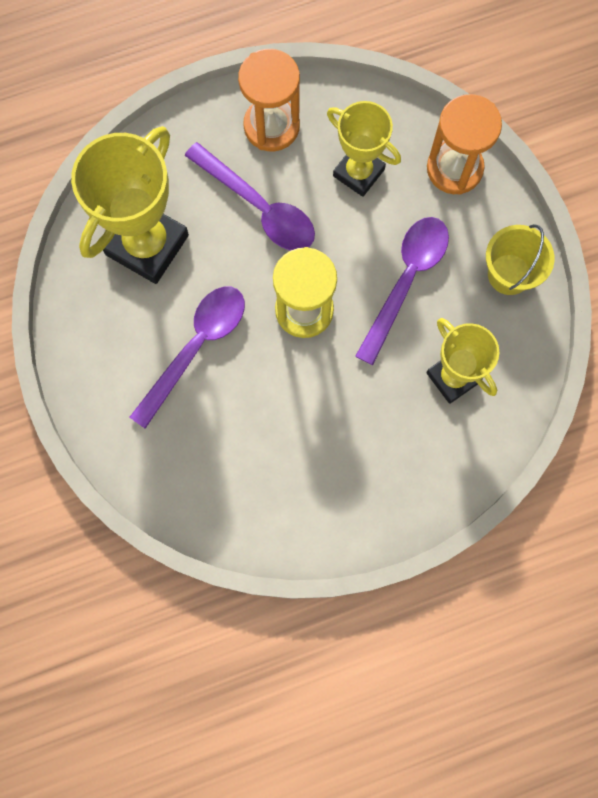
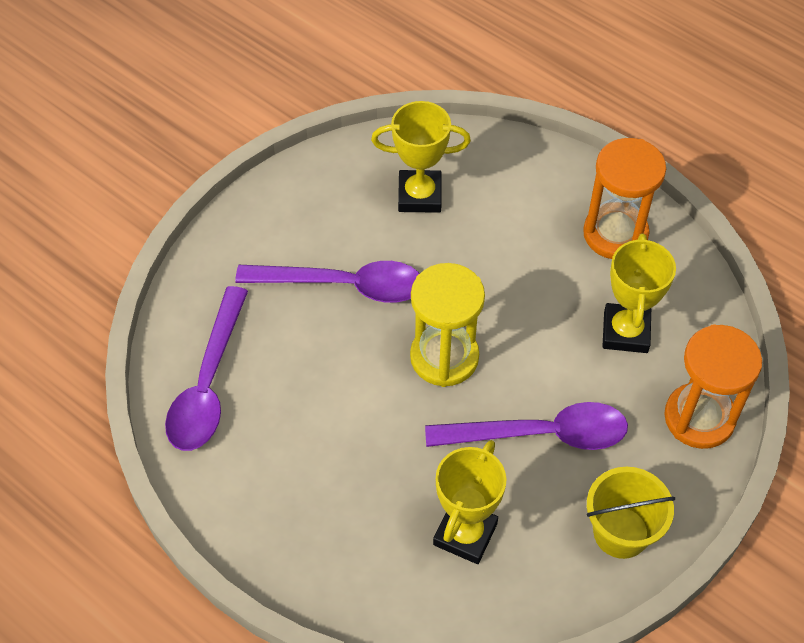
camera: 60 degrees right, 20 degrees down
yellow trophy [71,126,189,284] -> yellow trophy [371,101,471,213], size x0.62
purple spoon [184,142,315,251] -> purple spoon moved to [165,286,248,451]

